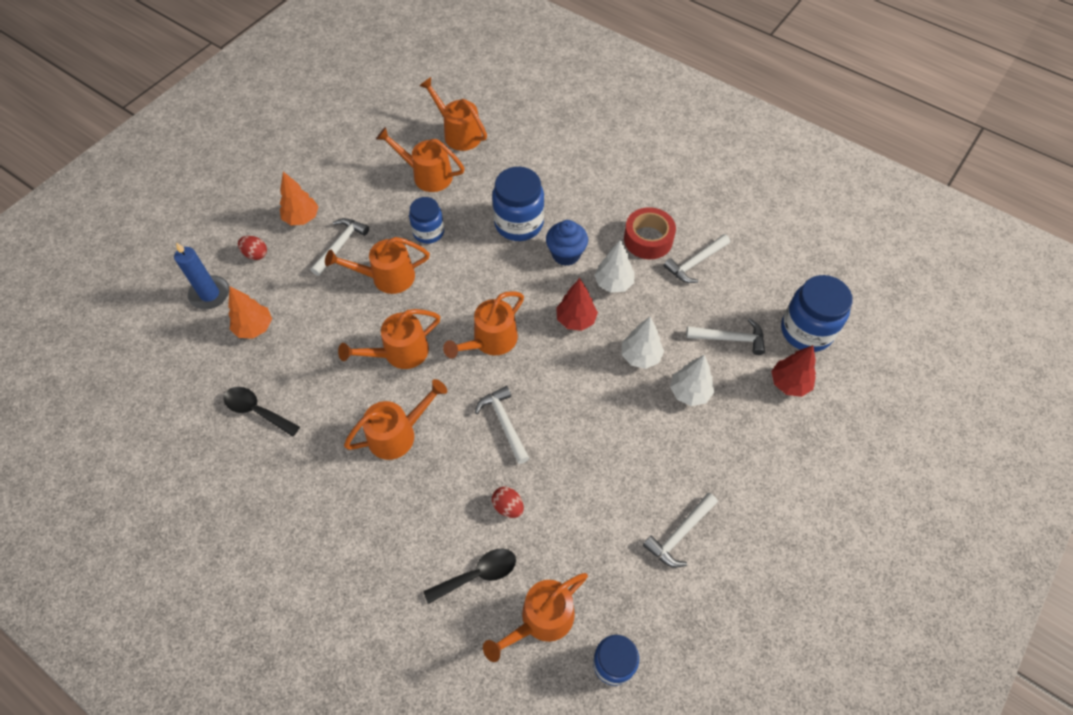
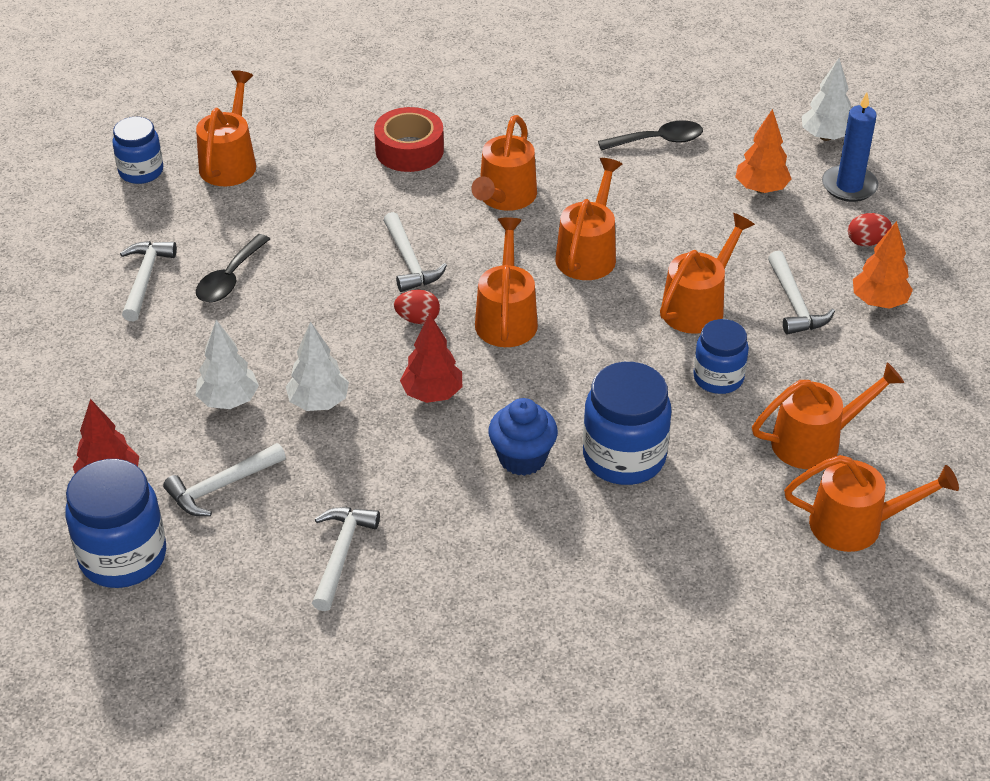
camera: 140 degrees right, 15 degrees down
black spoon [423,549,516,604] -> black spoon moved to [196,234,270,302]
white hammer [475,386,529,464] -> white hammer turned 45 degrees clockwise [383,212,447,292]
red egg [492,486,524,518] -> red egg moved to [394,290,440,324]
white tree [594,239,635,293] -> white tree moved to [802,58,851,141]
red tape [624,207,676,259] -> red tape moved to [374,107,444,172]

